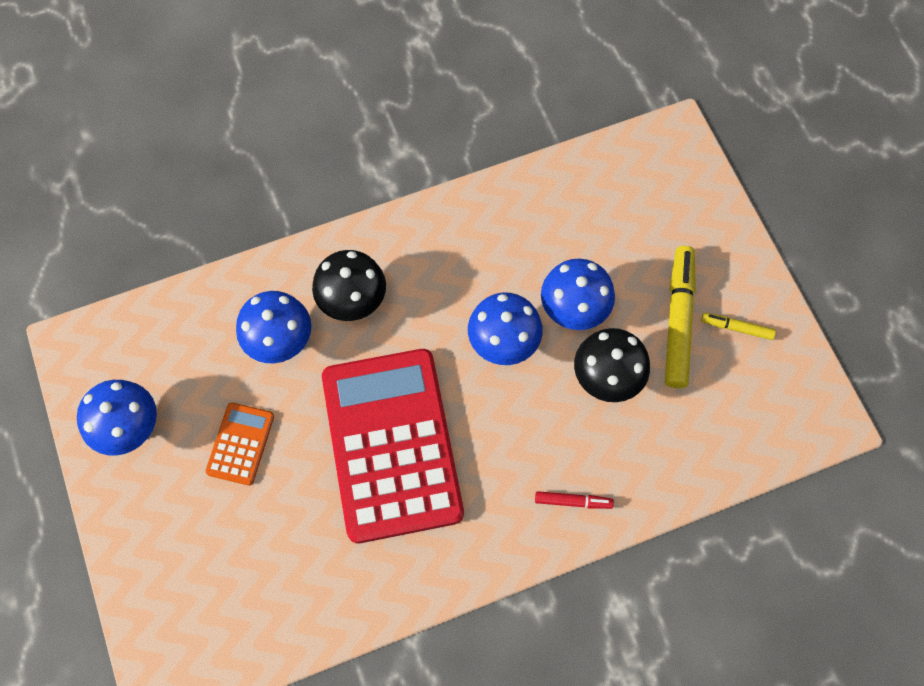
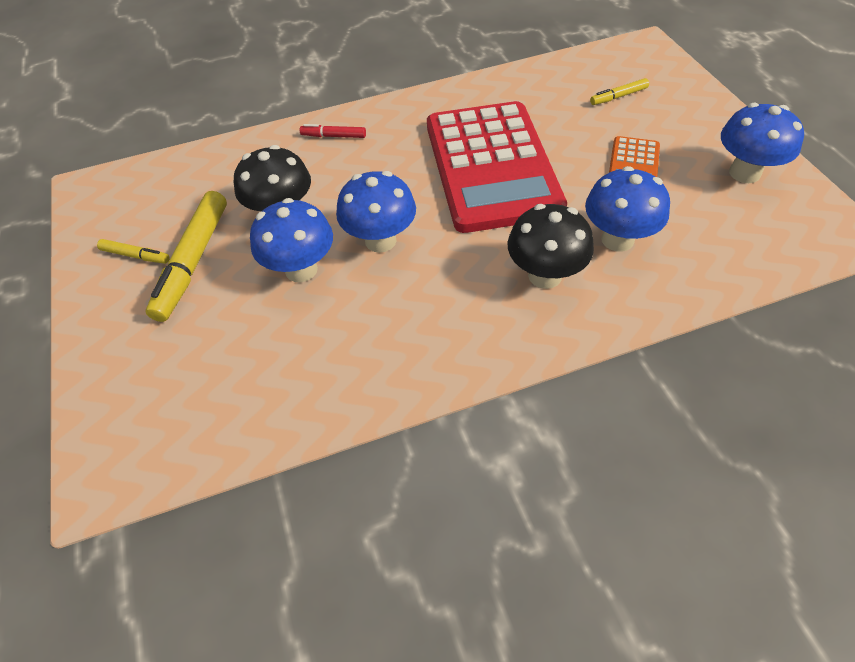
camera: 175 degrees left, 15 degrees down
none -> yellow marker [590,78,649,105]

